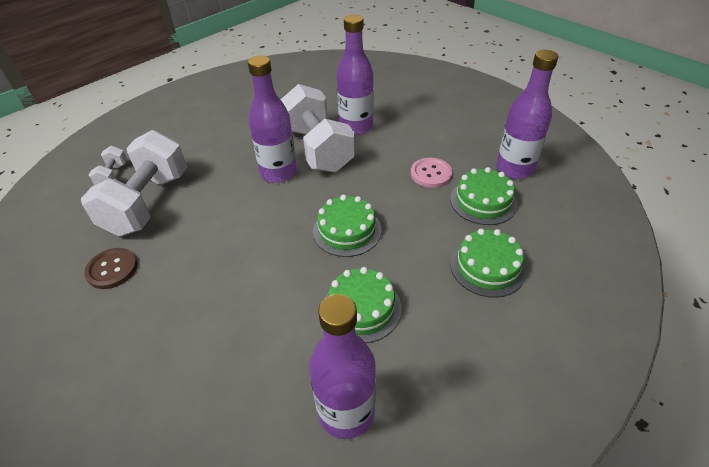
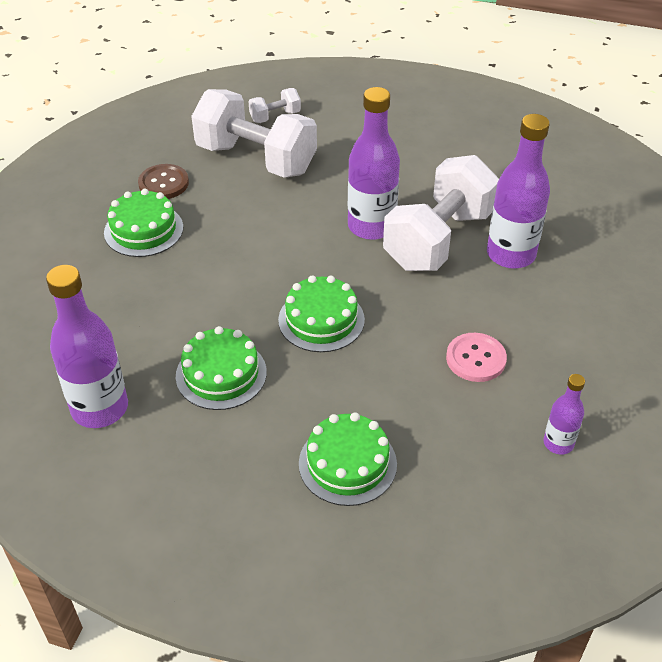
camera: 60 degrees right, 0 degrees up
white dumbbell [81,130,187,236] -> white dumbbell turned 45 degrees clockwise [191,89,317,178]
green cake [450,167,517,225] -> green cake moved to [104,189,183,257]
purple bottle [496,50,558,179] -> purple bottle [543,374,585,455], size x0.52

